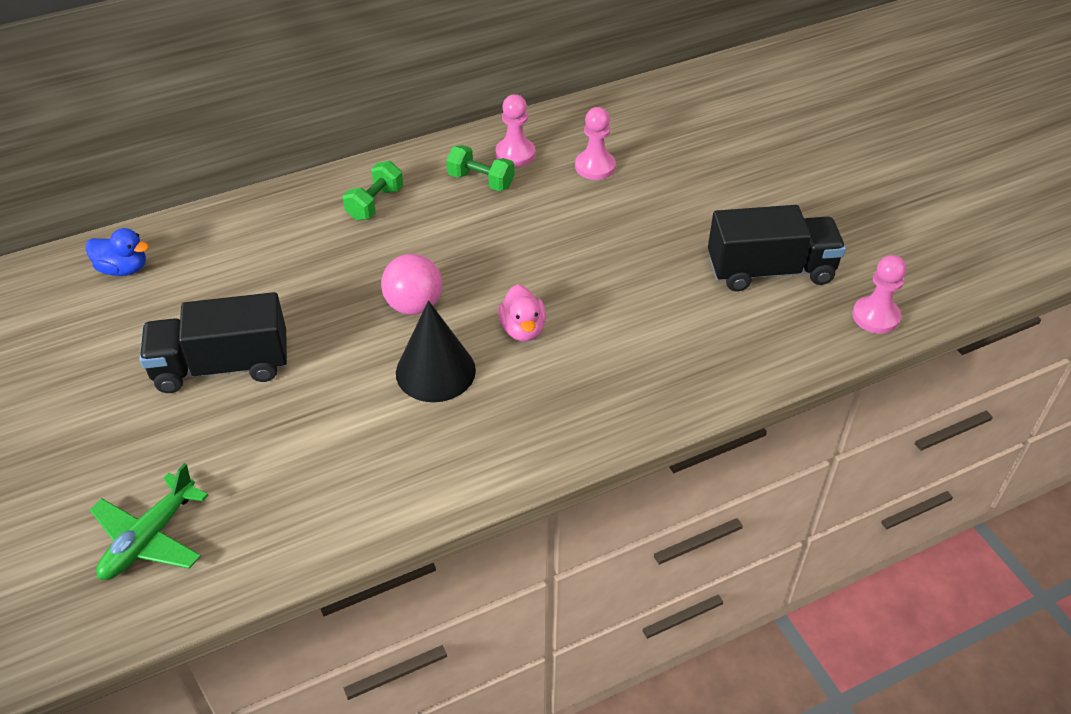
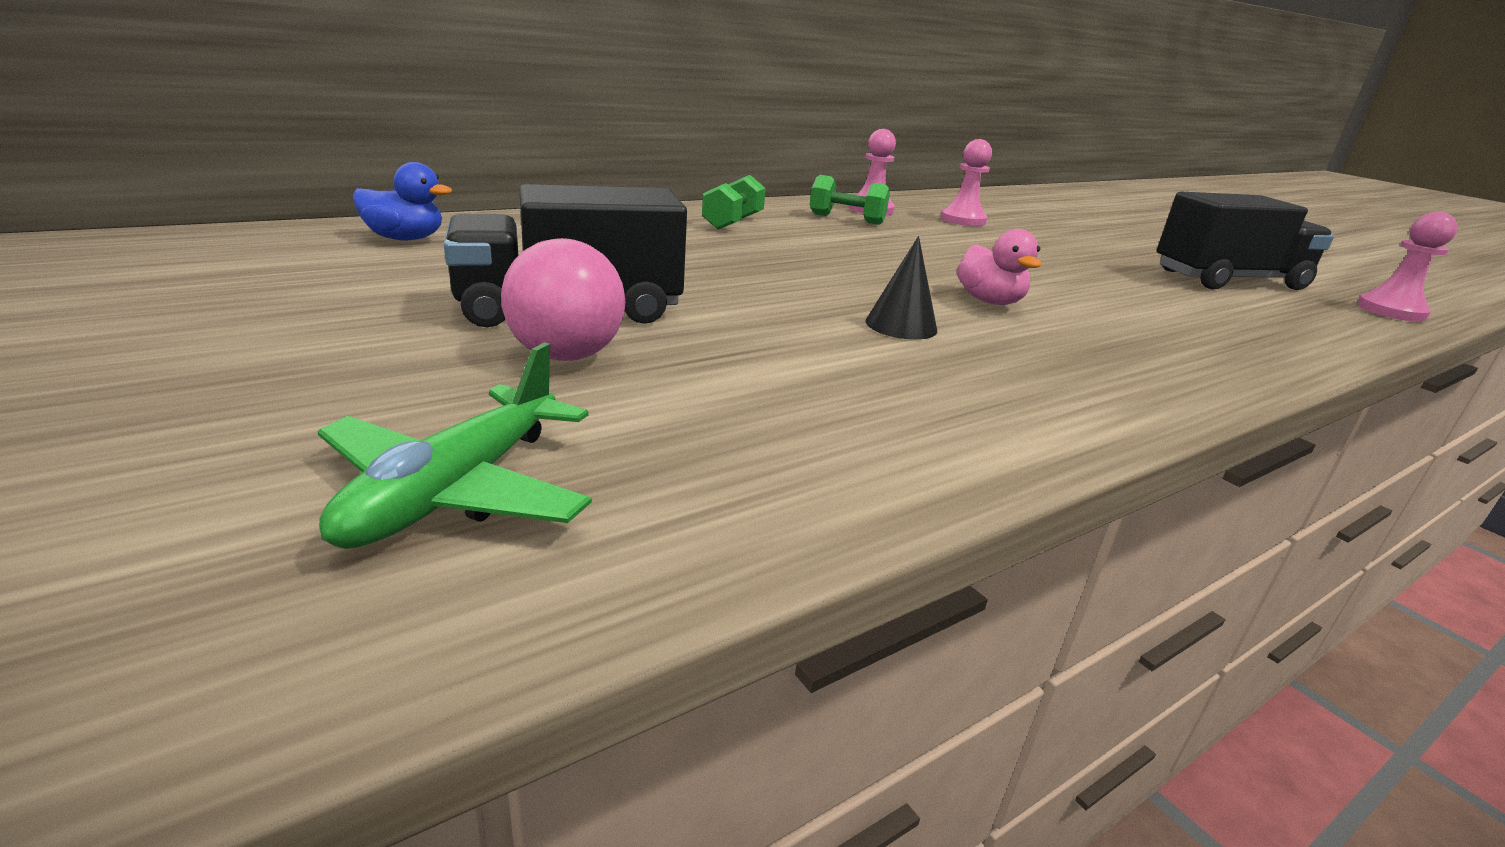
camera: 10 degrees left, 20 degrees down
pink ball [381,254,442,315] -> pink ball moved to [501,238,625,361]
black cone [396,301,476,402] -> black cone [865,236,937,340], size x0.59

